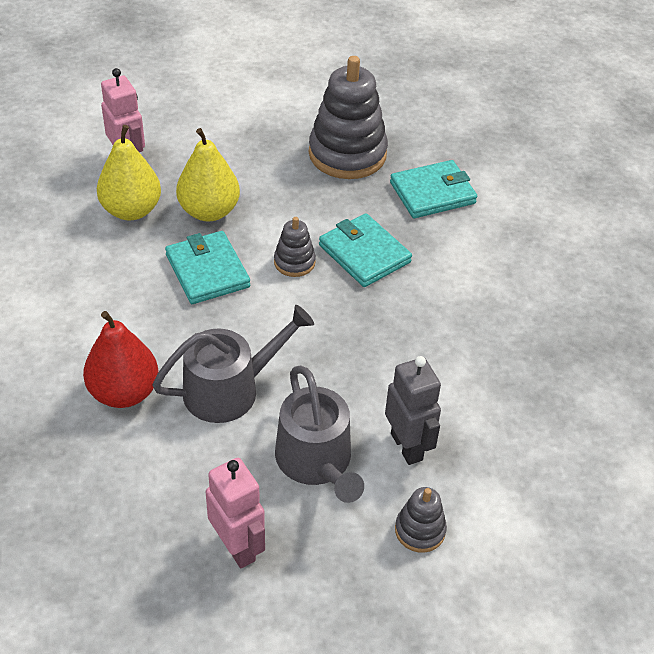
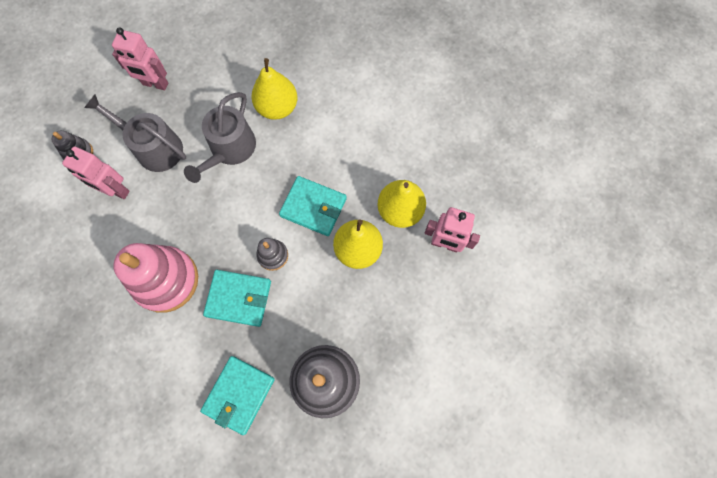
camera: 140 degrees right, 25 degrees up
red pear [83,311,158,408] -> yellow pear [251,58,298,120]
grey robot [385,356,441,465] -> pink robot [62,146,130,199]
none -> pink stacking toy [113,243,198,313]

